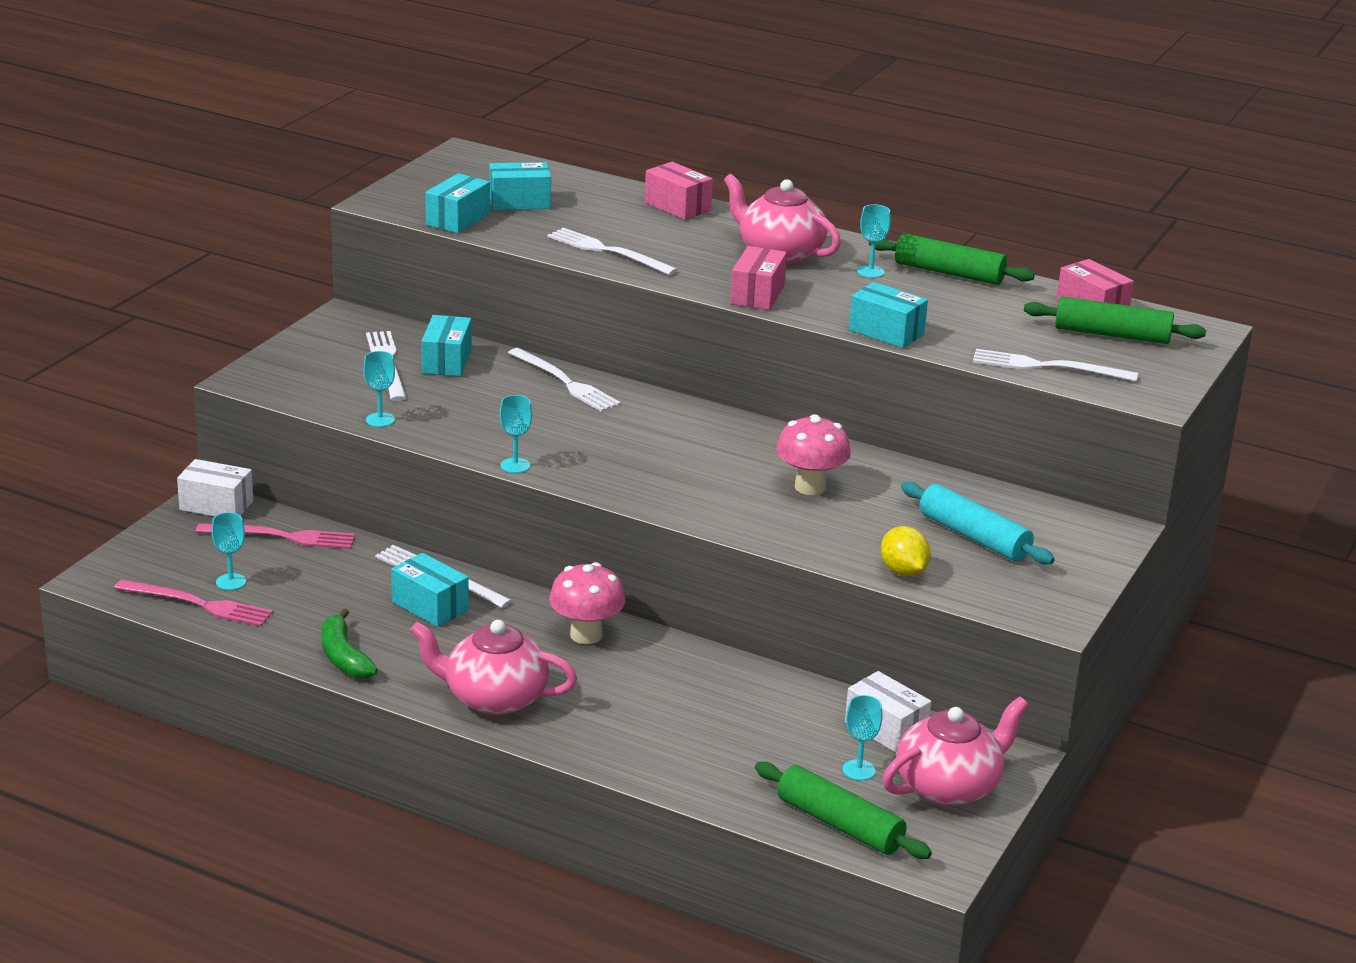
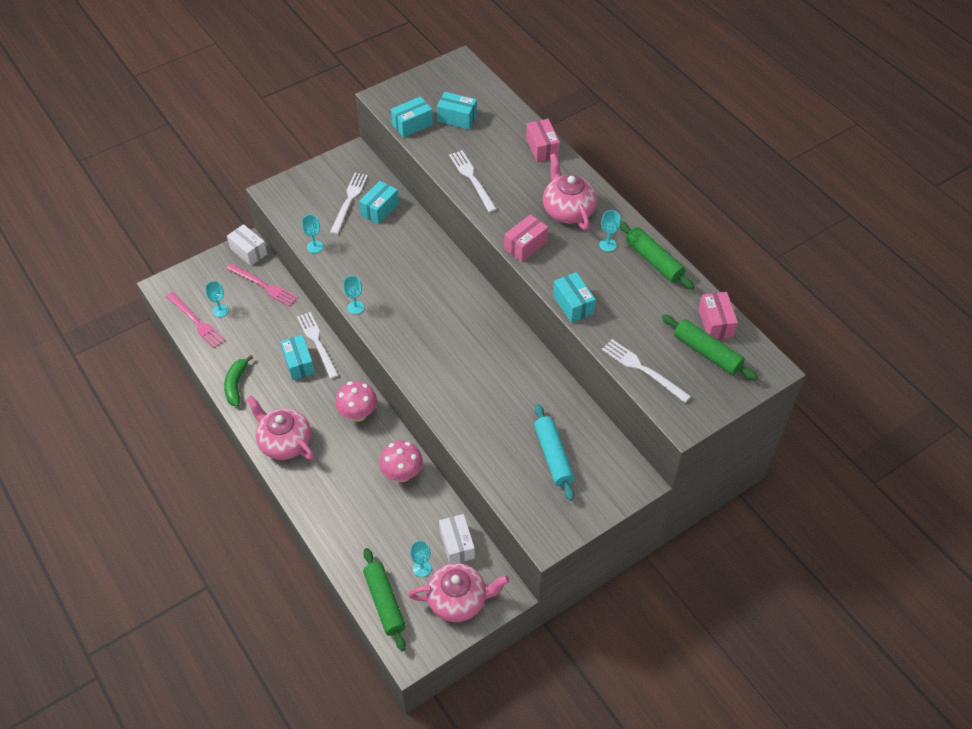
camera: 30 degrees right, 25 degrees up
white fork [508,348,621,412] -> none
pink mushroom [776,414,851,495] -> pink mushroom moved to [380,440,423,482]
yellow lemon [881,526,931,576] -> none

